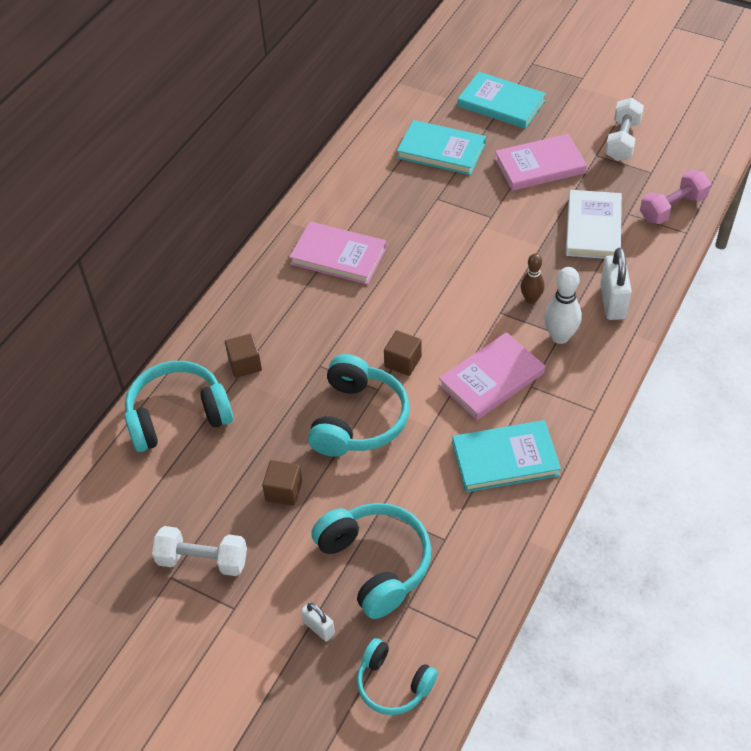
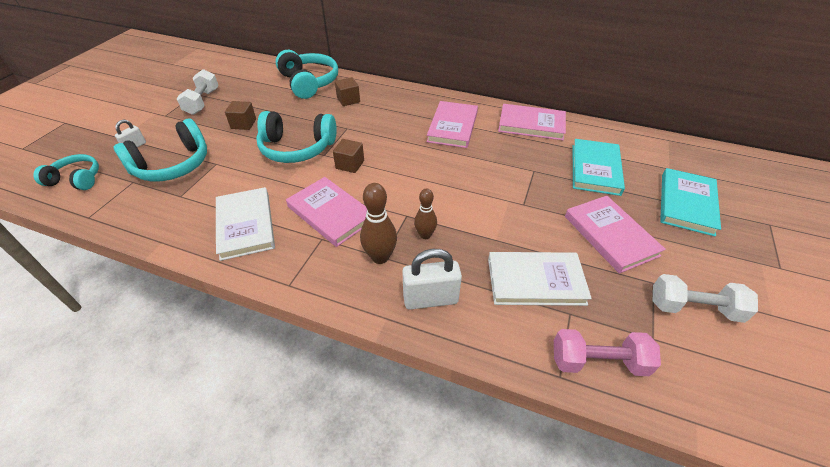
camera: 80 degrees right, 5 degrees down
turquoise headphones [357,638,438,715] -> turquoise headphones turned 75 degrees clockwise [33,154,99,190]
turquoise book [452,420,561,492] -> white book [216,187,275,261]
white bowling pin [544,267,582,344] -> brown bowling pin [360,183,397,264]
pink dumbbell [640,170,711,224] -> pink dumbbell turned 45 degrees counterclockwise [554,329,661,376]
none -> pink book [498,104,566,140]

